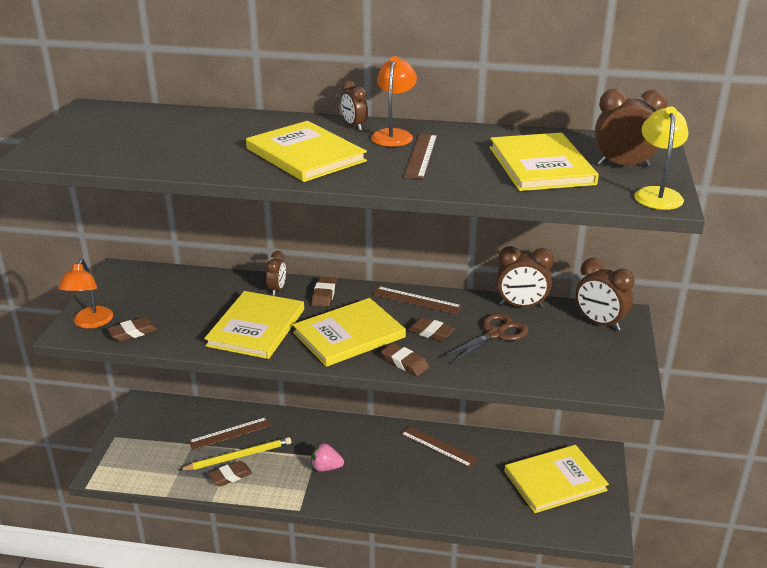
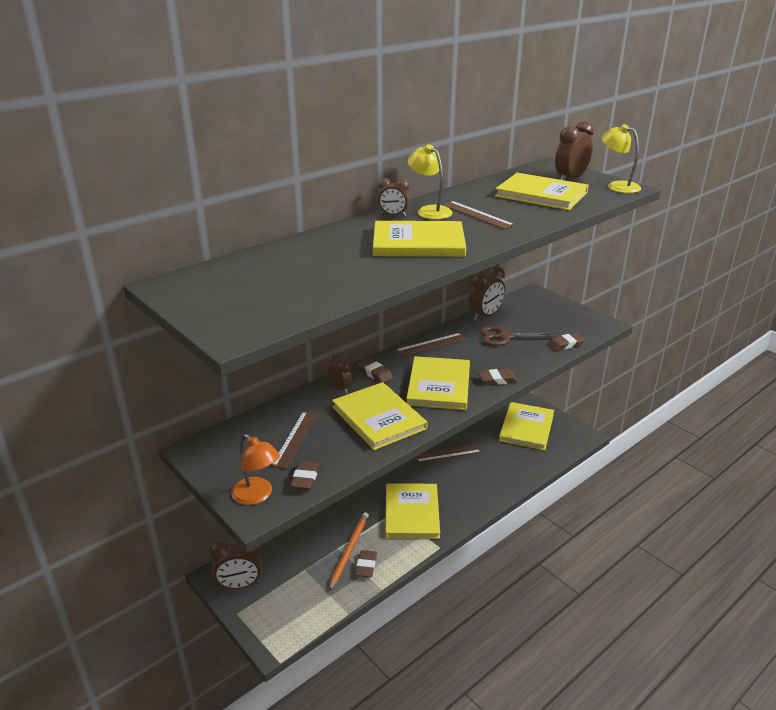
camera: 50 degrees left, 0 degrees up
yellow pencil [179,437,291,471] -> orange pencil [329,512,369,591]
brown ruler [189,417,271,450] -> brown ruler moved to [271,411,317,469]
pink strawberry [311,443,344,472] -> yellow book [385,483,440,539]
orange lamp [371,56,417,147] -> yellow lamp [408,144,452,219]
brown eraser [407,317,455,341] -> brown eraser moved to [547,333,585,351]
brown scissors [442,313,528,364] -> brown scissors turned 90 degrees counterclockwise [480,326,559,346]
brown clock [576,258,635,331] -> brown clock moved to [209,541,262,589]

